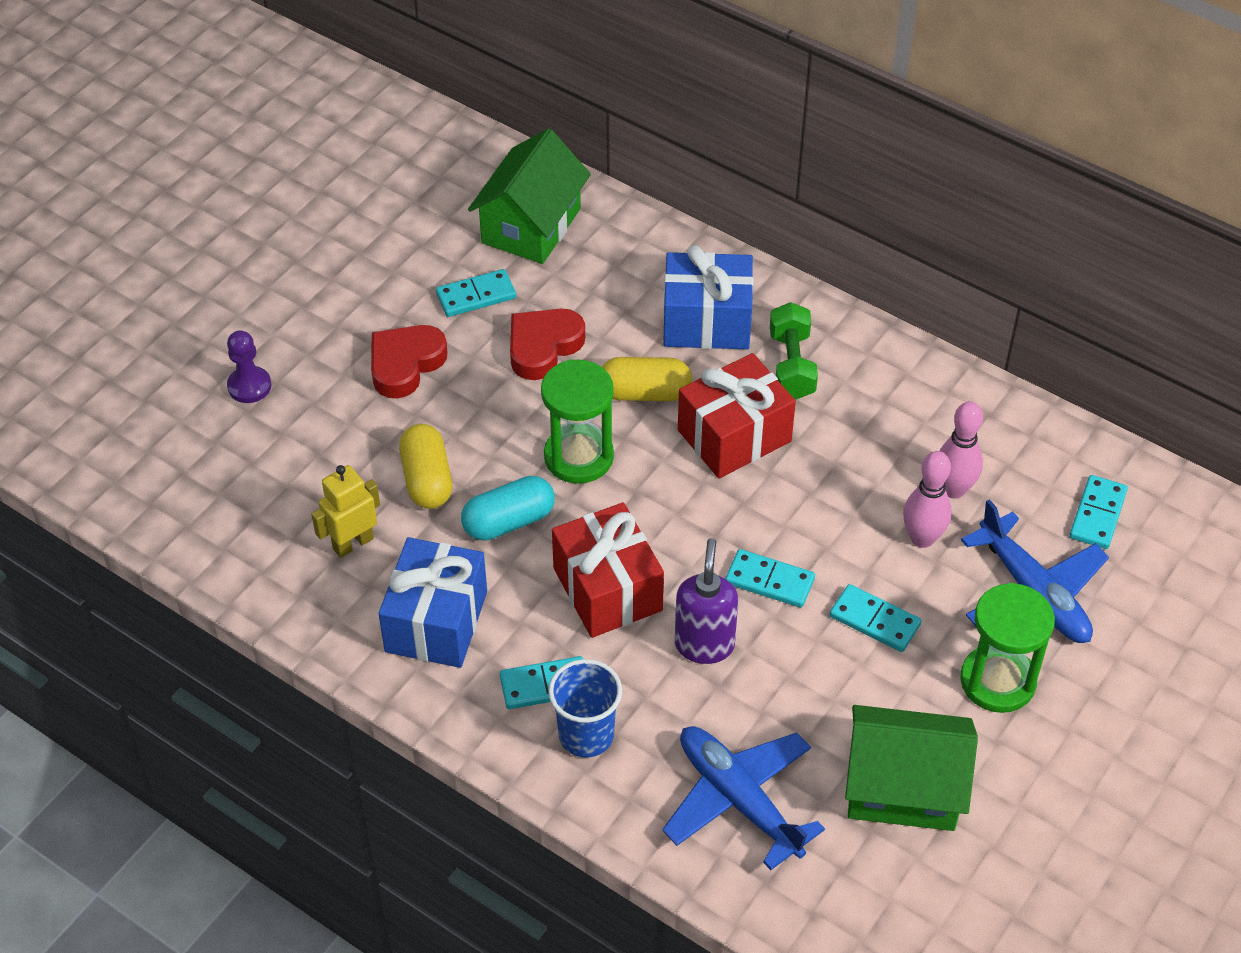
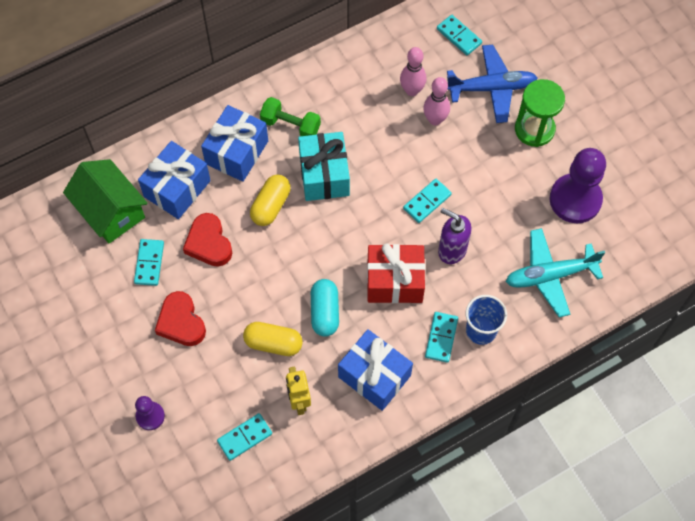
camera: 65 degrees left, 15 degrees up
green hourglass [541,359,614,484] -> none
blue plane [662,726,825,870] -> turquoise plane [506,228,605,317]
red gift [678,353,796,478] -> turquoise gift [298,132,350,201]
turquoise domino [830,584,921,652] -> turquoise domino moved to [217,413,272,461]
green house [845,705,978,831] -> purple pawn [550,148,606,223]
none -> blue gift [138,141,211,219]

